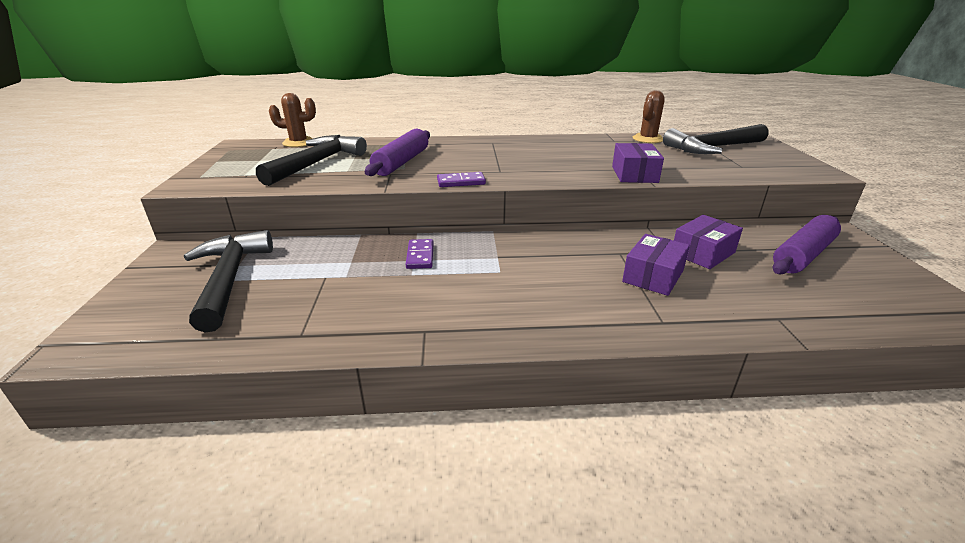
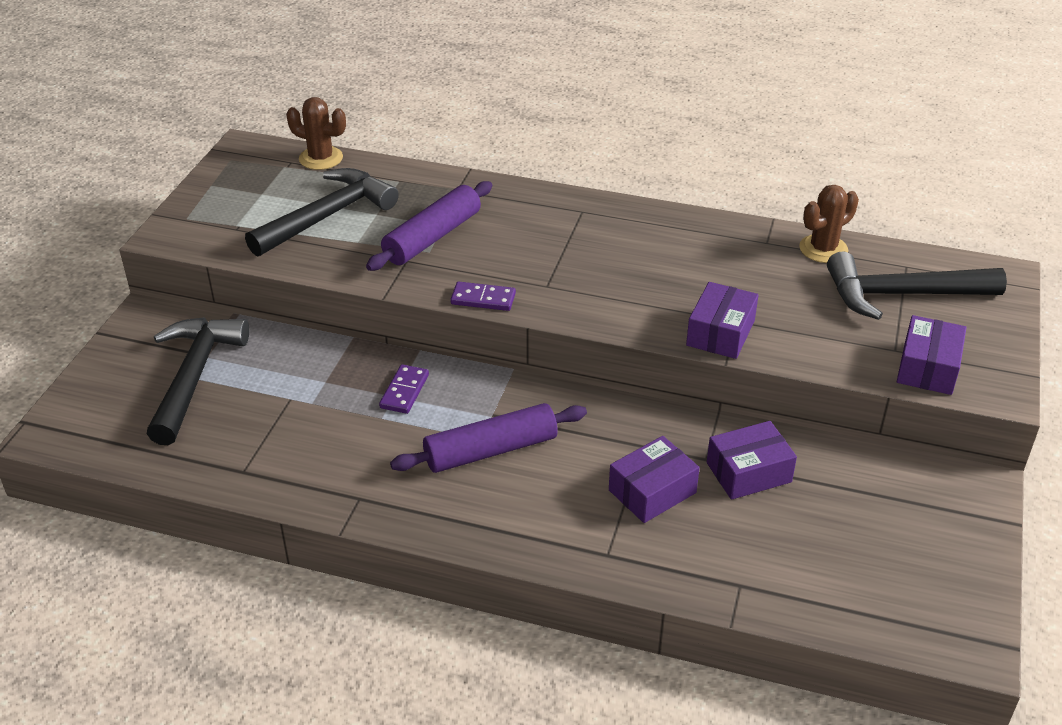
camera: 20 degrees right, 10 degrees up
purple rolling pin [773,215,841,274] -> purple rolling pin moved to [390,403,587,473]
none -> purple box [897,315,967,395]

